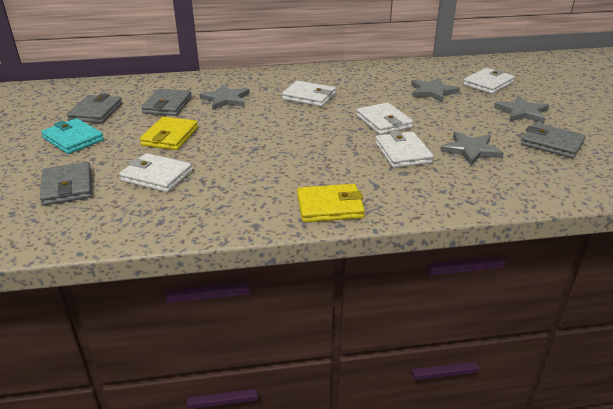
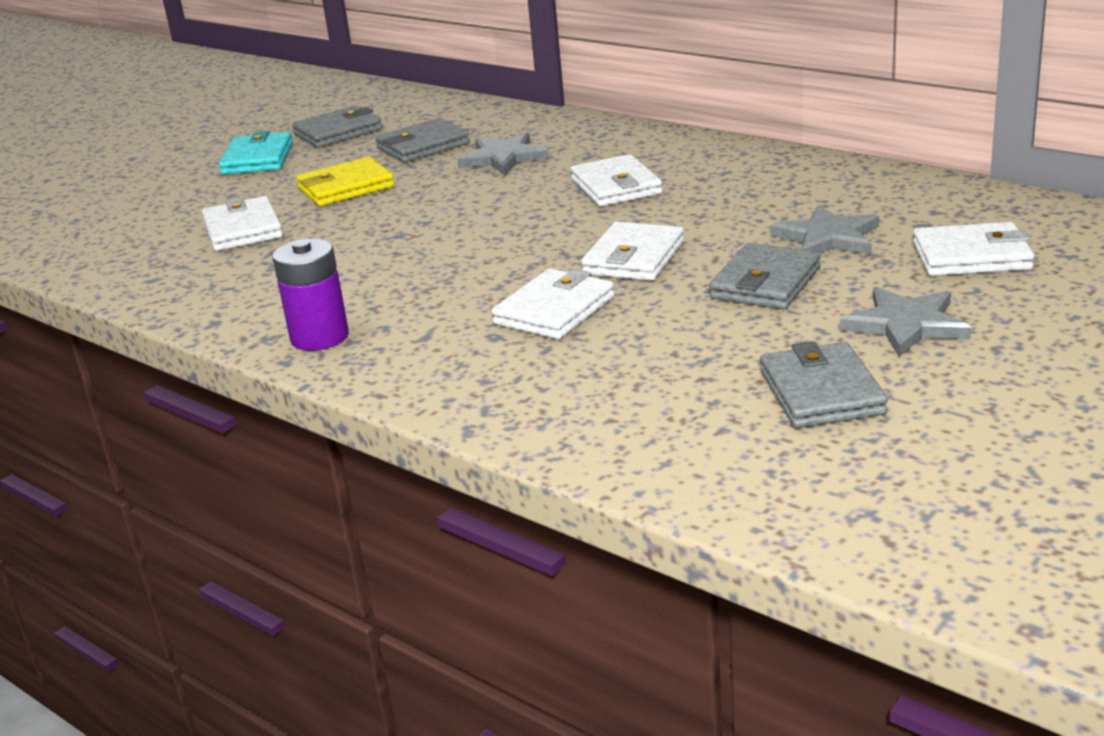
camera: 50 degrees right, 5 degrees down
grey wallet [40,162,92,206] -> grey wallet moved to [709,243,821,310]
yellow wallet [297,184,365,222] -> purple battery [272,239,349,351]
grey star [440,131,504,165] -> none

